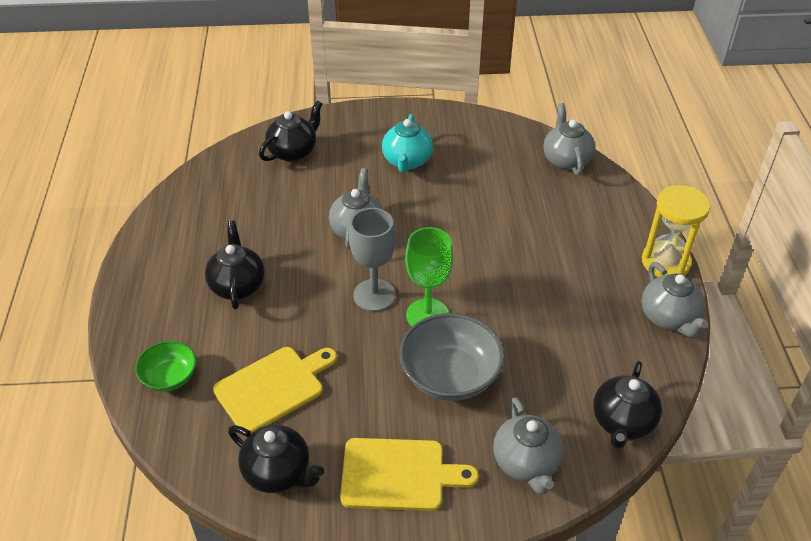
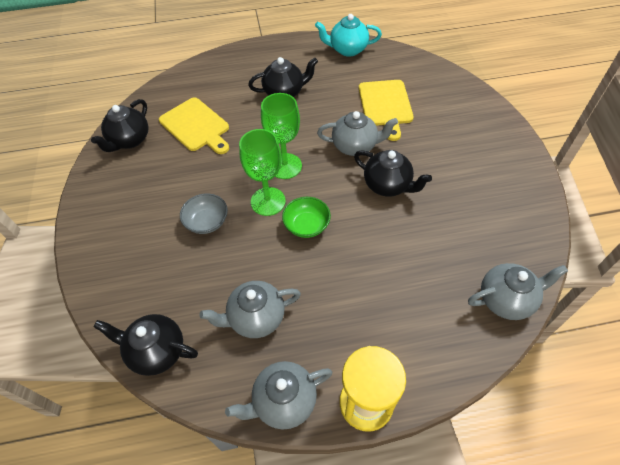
camera: 85 degrees right, 10 degrees up
green bowl [135,341,196,392] -> green bowl moved to [282,197,331,238]
black teapot [259,101,322,162] -> black teapot moved to [354,150,432,197]
yellow cutting board [340,438,479,511] -> yellow cutting board moved to [359,80,414,141]
grey goblet [349,208,396,311] -> green goblet [261,93,302,179]
turquoise teapot [382,114,433,173] -> turquoise teapot moved to [315,14,382,57]
grey bowl [399,313,504,401] -> grey bowl [180,193,228,234], size x0.58
grey teapot [493,397,563,495] -> grey teapot moved to [199,281,301,338]

